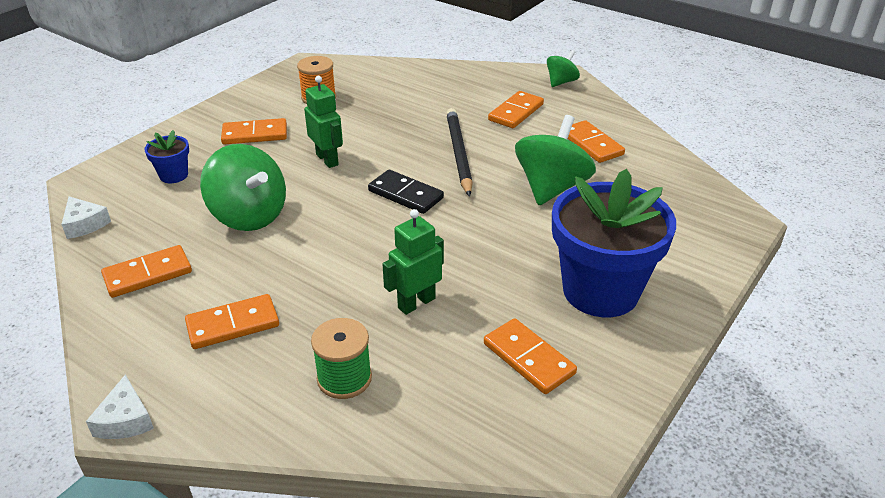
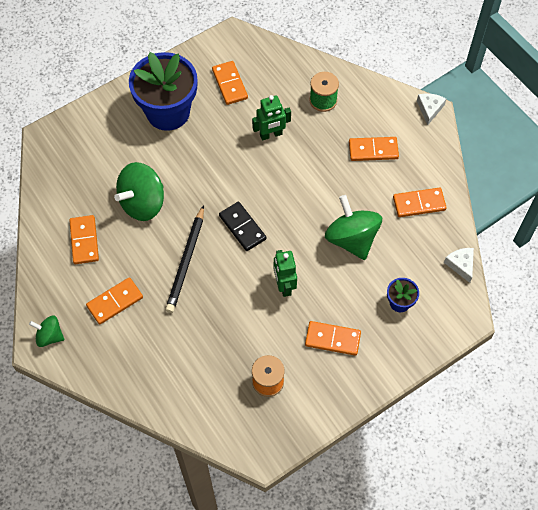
camera: 160 degrees left, 25 degrees up
green spinning top [547,50,580,87] -> green spinning top turned 45 degrees clockwise [29,316,64,347]

